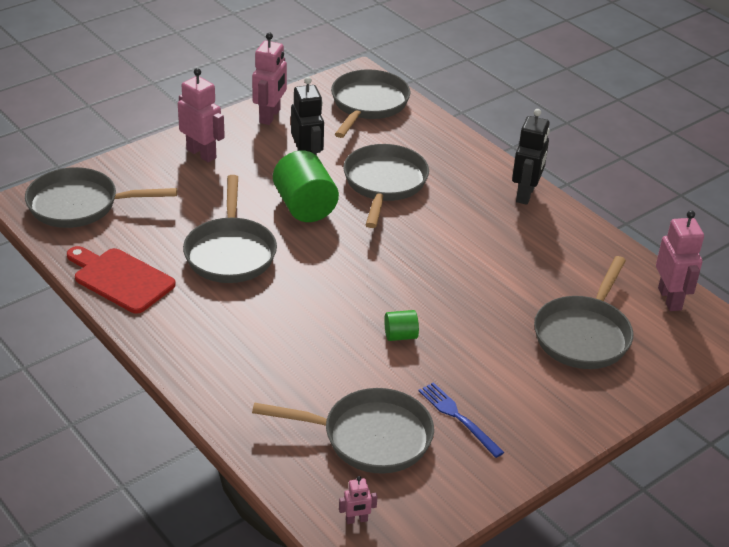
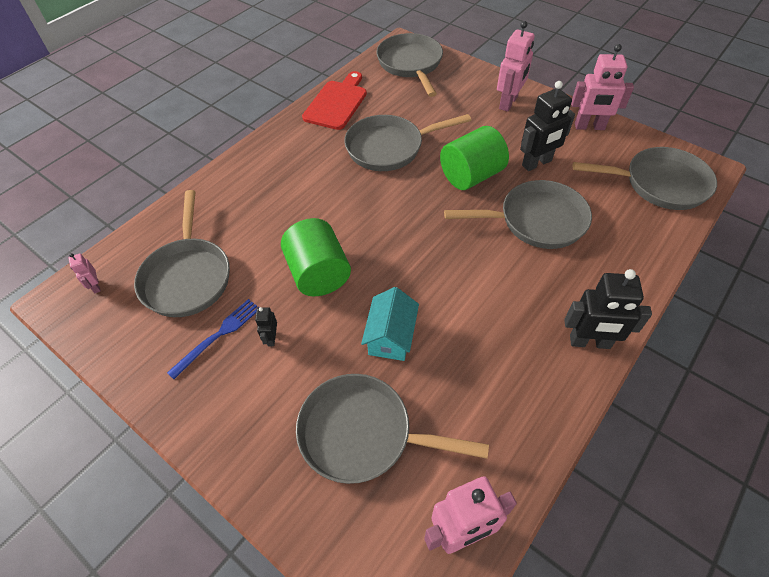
camera: 80 degrees right, 15 degrees up
green cylinder [384,310,419,341] -> green cylinder [281,218,351,296], size x2.02
none -> black robot [255,307,277,346]
none -> turquoise house [361,287,419,361]

